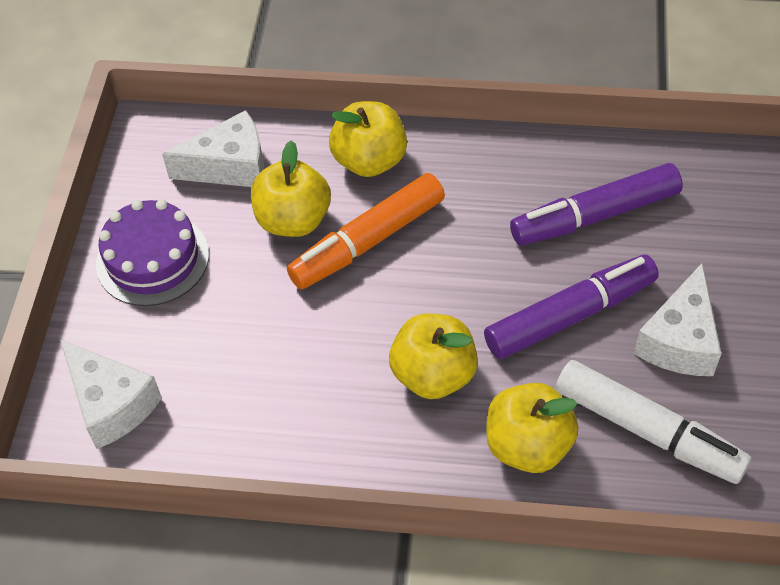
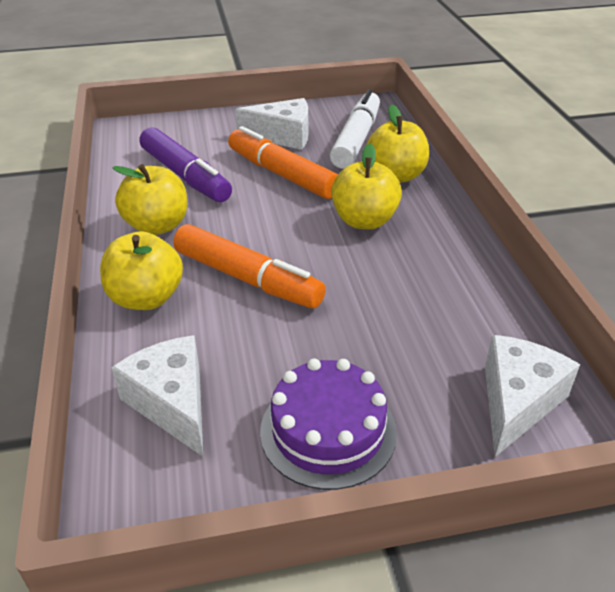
camera: 110 degrees left, 15 degrees down
yellow apple [251,140,331,237] -> yellow apple moved to [112,164,187,235]
purple marker [484,255,659,359] -> orange marker [228,126,338,199]

